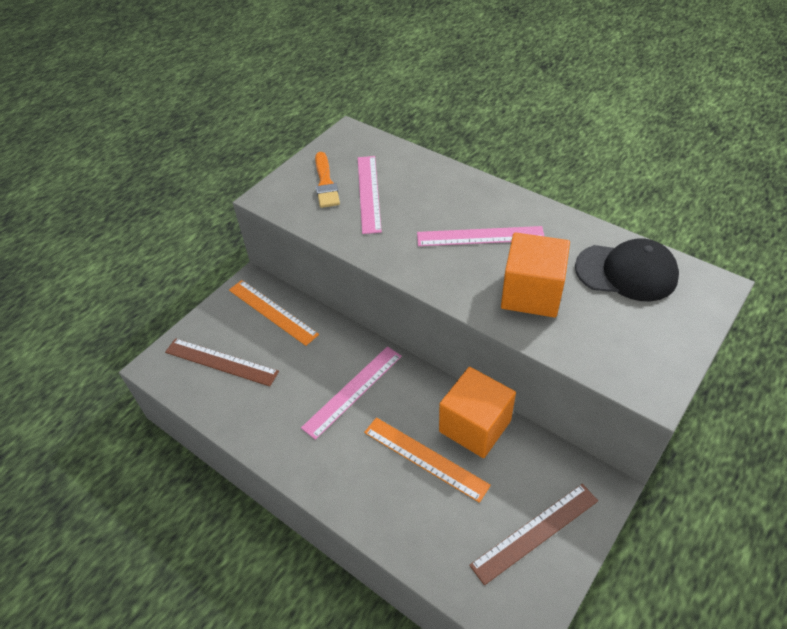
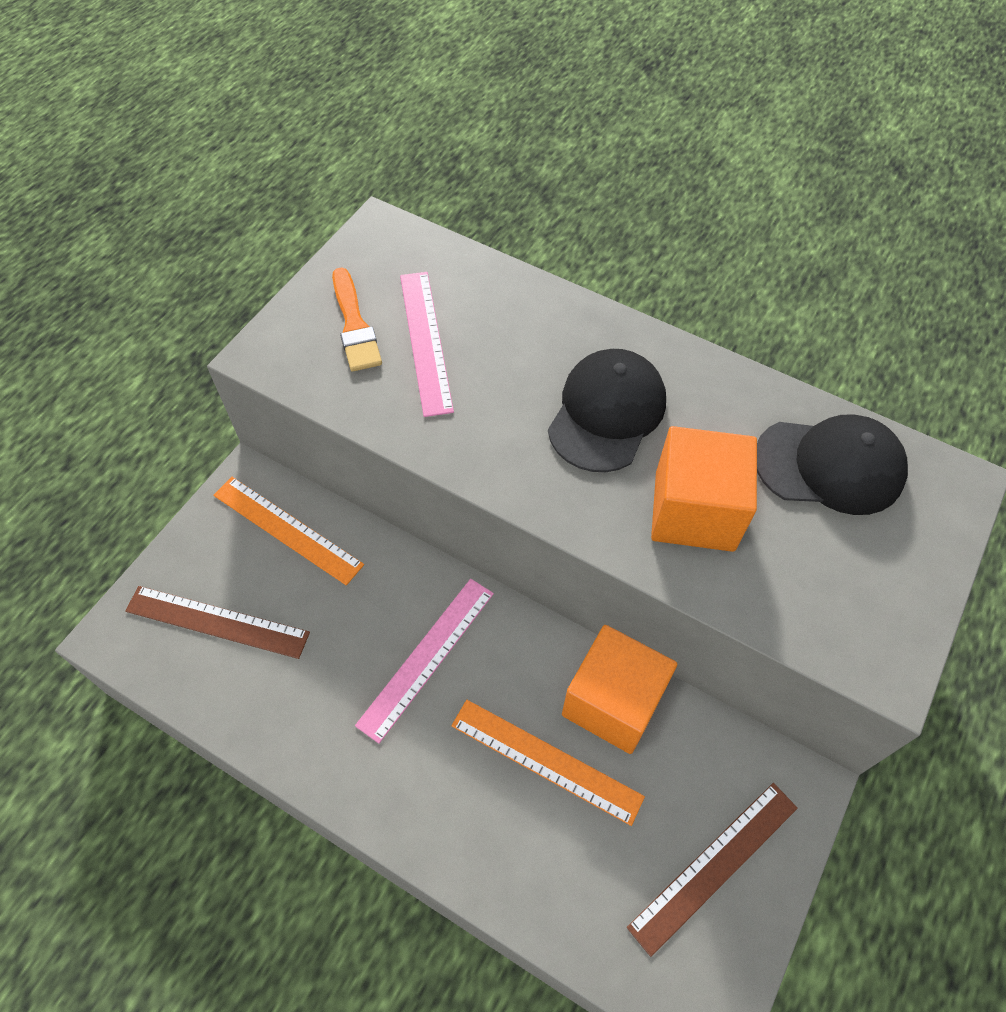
camera: 10 degrees left, 10 degrees up
pink ruler [417,226,545,246] -> black cap [548,349,666,472]

